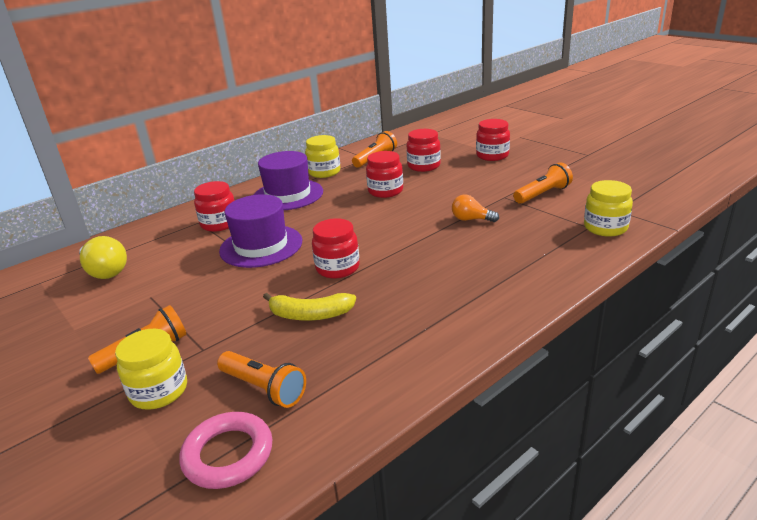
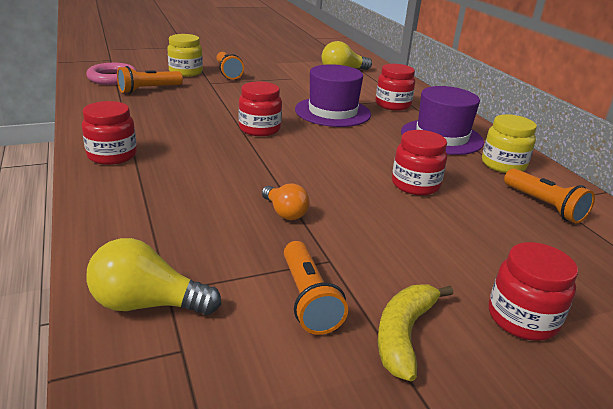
camera: 105 degrees right, 0 degrees up
yellow banana [263,293,356,321] -> yellow banana moved to [378,285,453,382]
red jar [407,129,441,172] -> red jar moved to [82,101,137,165]
orange light bulb [452,195,499,222] -> orange light bulb turned 105 degrees clockwise [262,184,310,220]
yellow jar [584,180,633,237] -> yellow light bulb [86,238,221,315]

